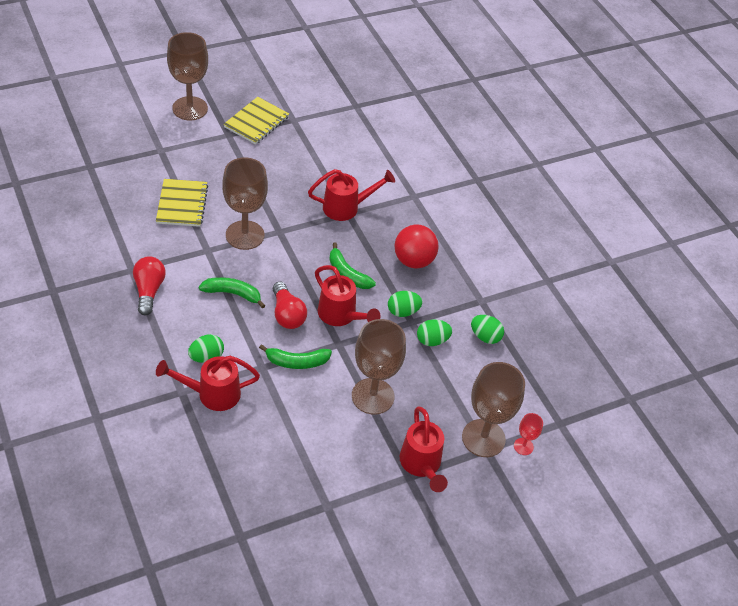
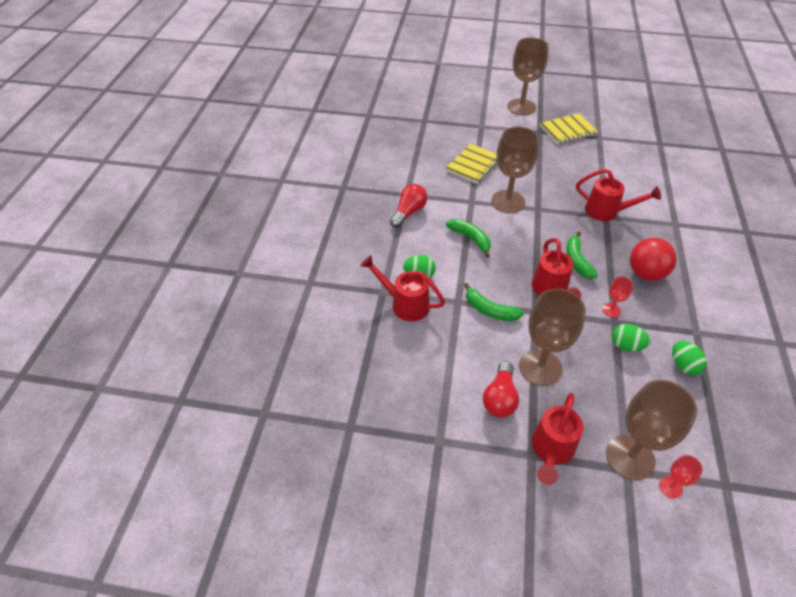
camera: 40 degrees right, 0 degrees up
red light bulb [273,282,307,329] -> red light bulb moved to [483,361,519,417]
green egg [388,291,422,317] -> red goblet [602,276,633,318]

